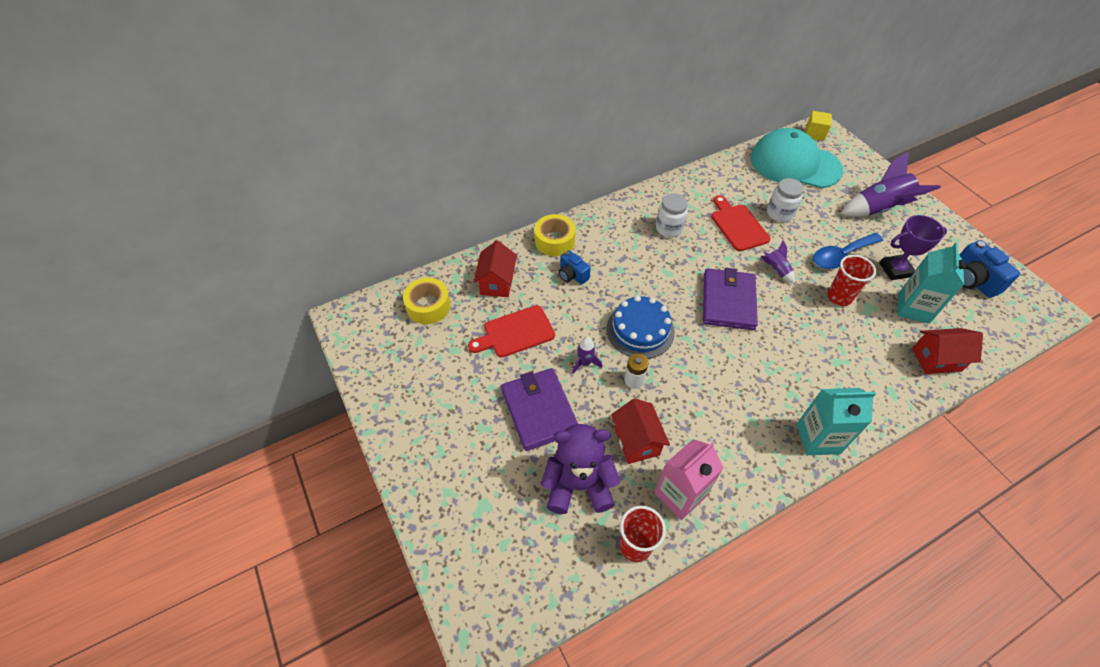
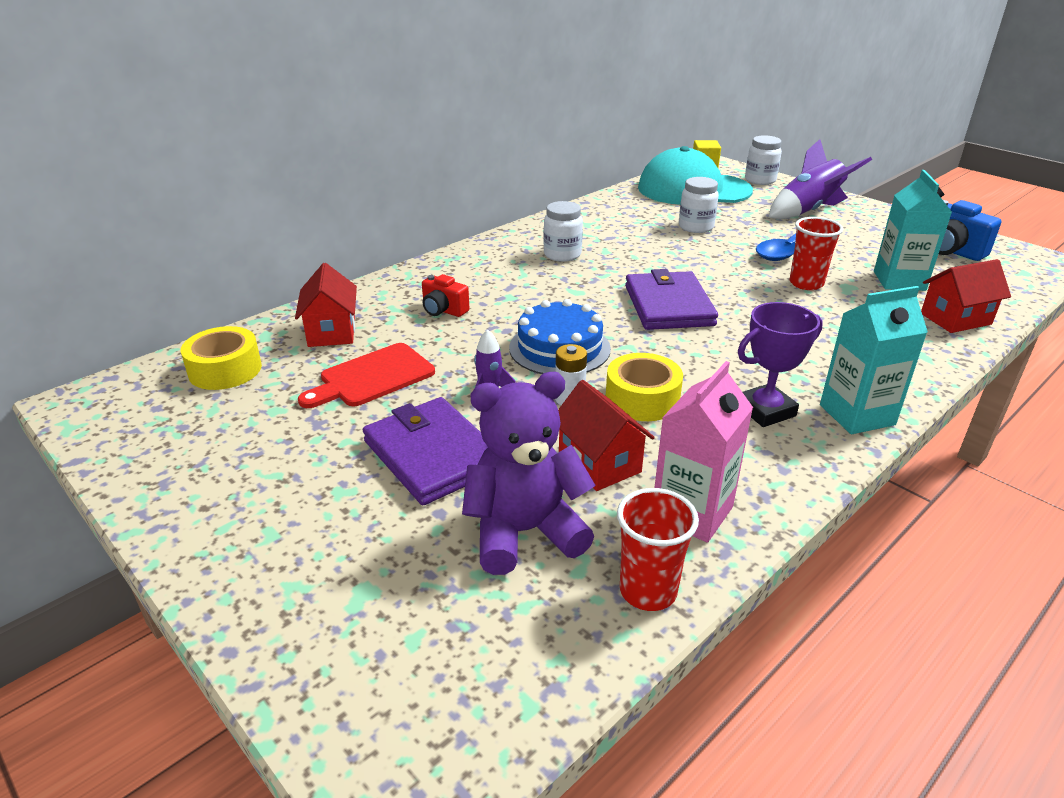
camera: 15 degrees left, 20 degrees down
yellow tape [534,214,576,256] -> yellow tape moved to [606,353,683,421]
blue camera [559,250,591,285] -> red camera [422,274,470,317]
red cutting board [711,195,771,251] -> none
purple rocket [760,240,795,284] -> none
purple trophy [880,215,947,280] -> purple trophy moved to [738,302,823,427]
none -> white jar [745,135,782,185]

